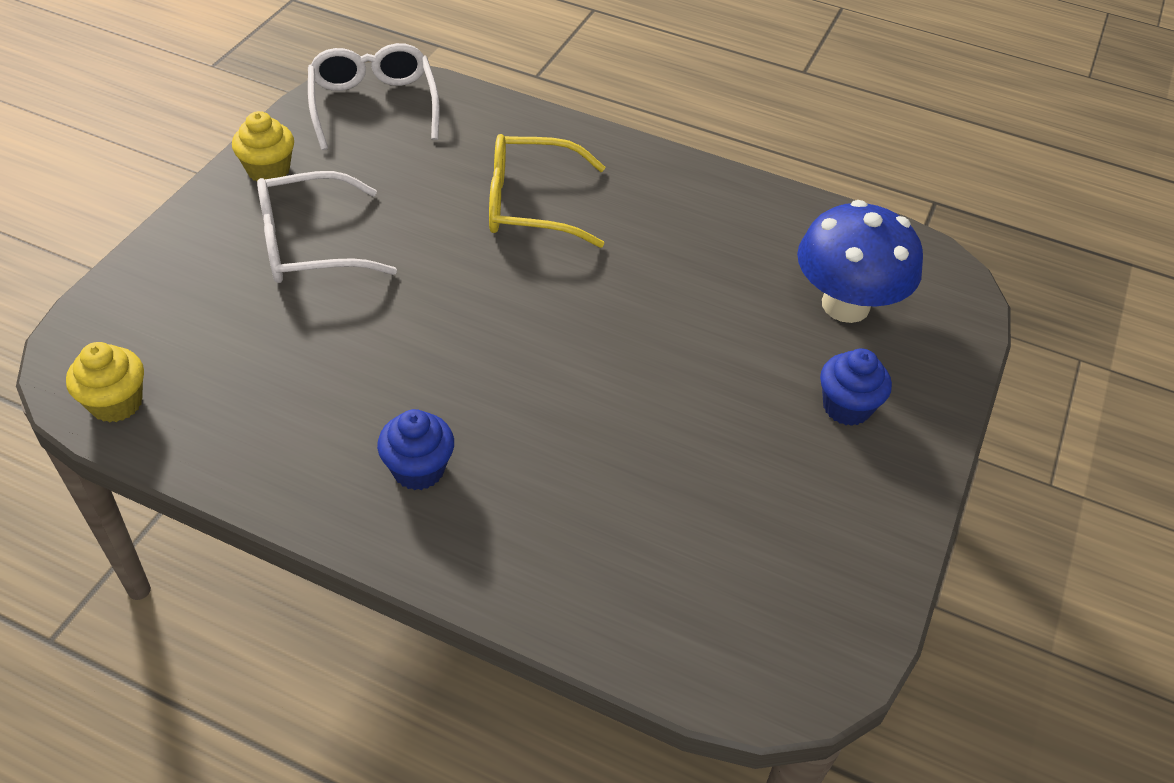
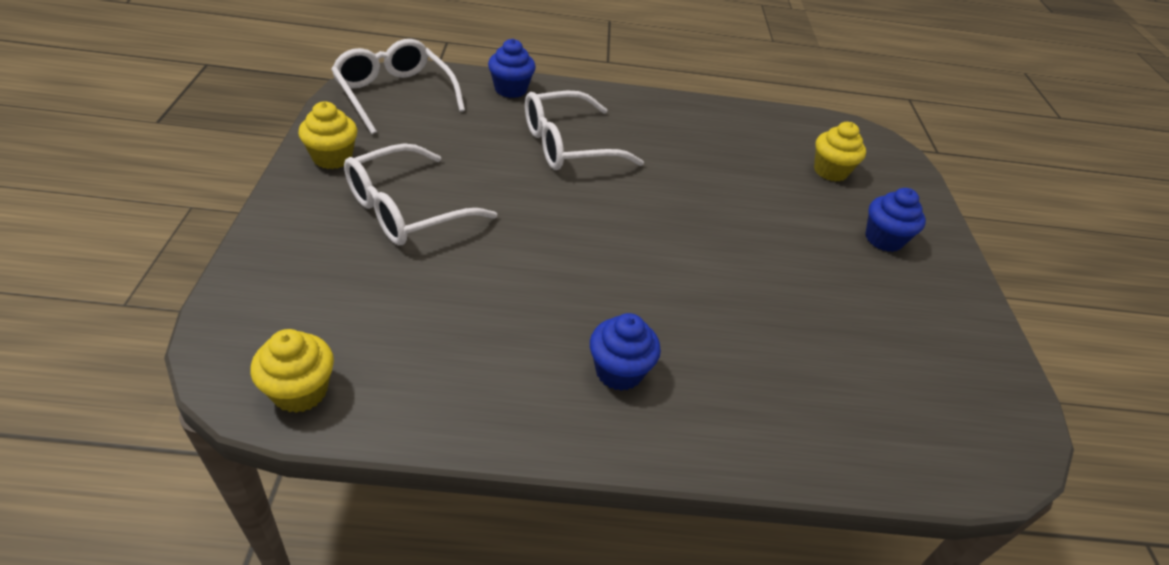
camera: 25 degrees left, 5 degrees down
yellow glasses [489,134,605,248] -> white glasses [525,91,644,170]
blue mushroom [797,200,923,323] -> yellow cupcake [814,122,866,182]
none -> blue cupcake [488,39,536,98]

